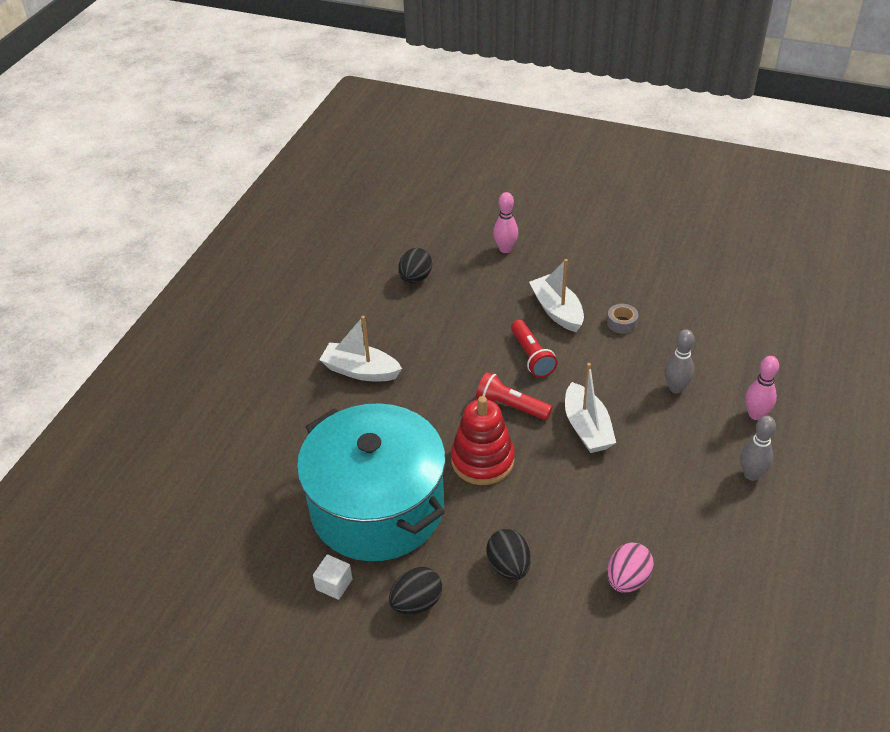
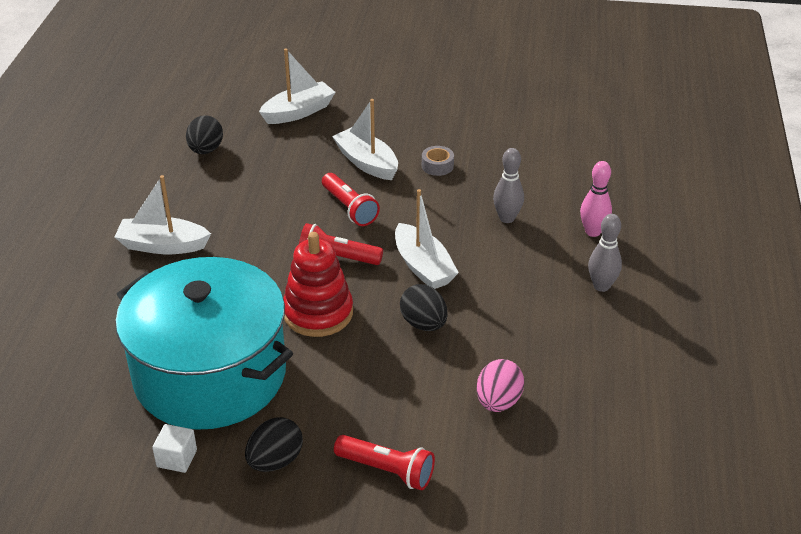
camera: 15 degrees left, 5 degrees down
black egg [486,529,531,580] -> black egg moved to [400,284,448,331]
pink bowling pin [493,192,518,253] -> white boat [259,49,335,124]
none -> red flashlight [334,435,435,490]

